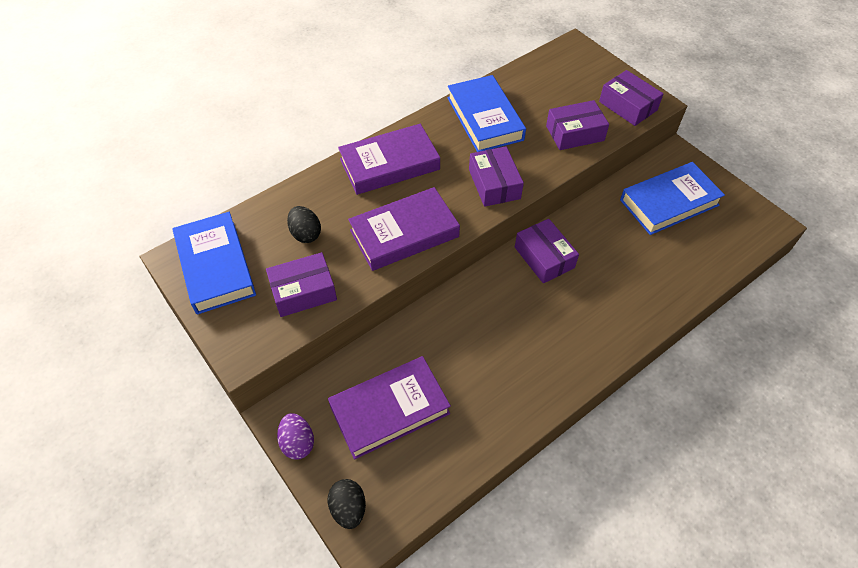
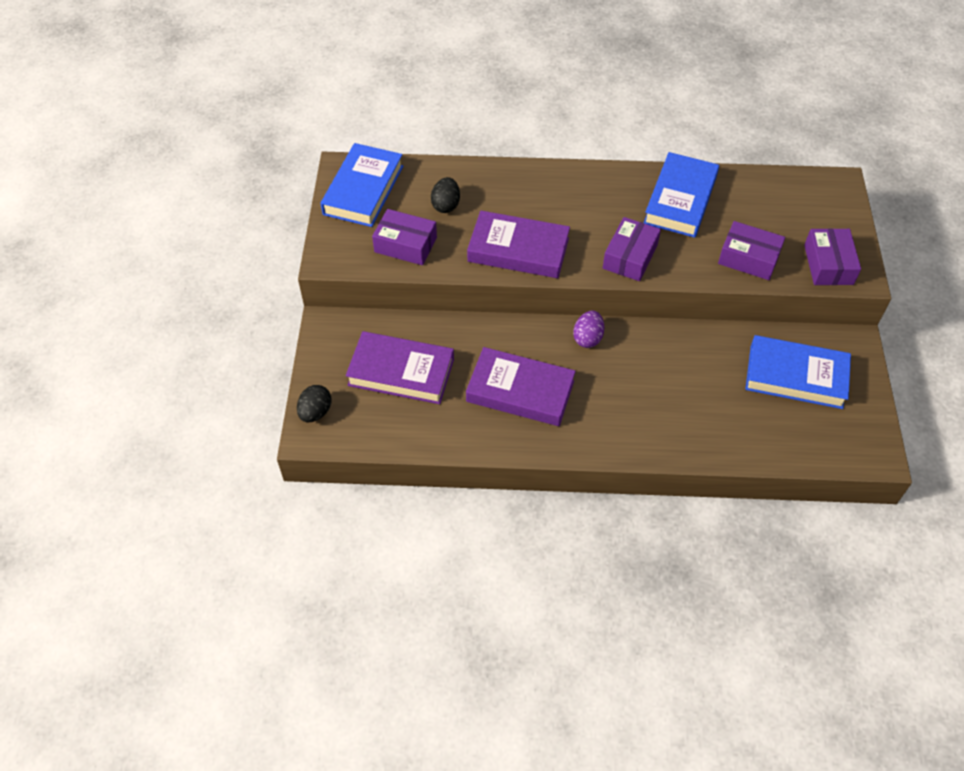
camera: 40 degrees right, 0 degrees up
purple egg [277,413,314,460] -> purple egg moved to [573,311,605,348]
purple book [338,124,440,195] -> purple book moved to [466,347,576,426]
purple box [515,219,579,283] -> none

